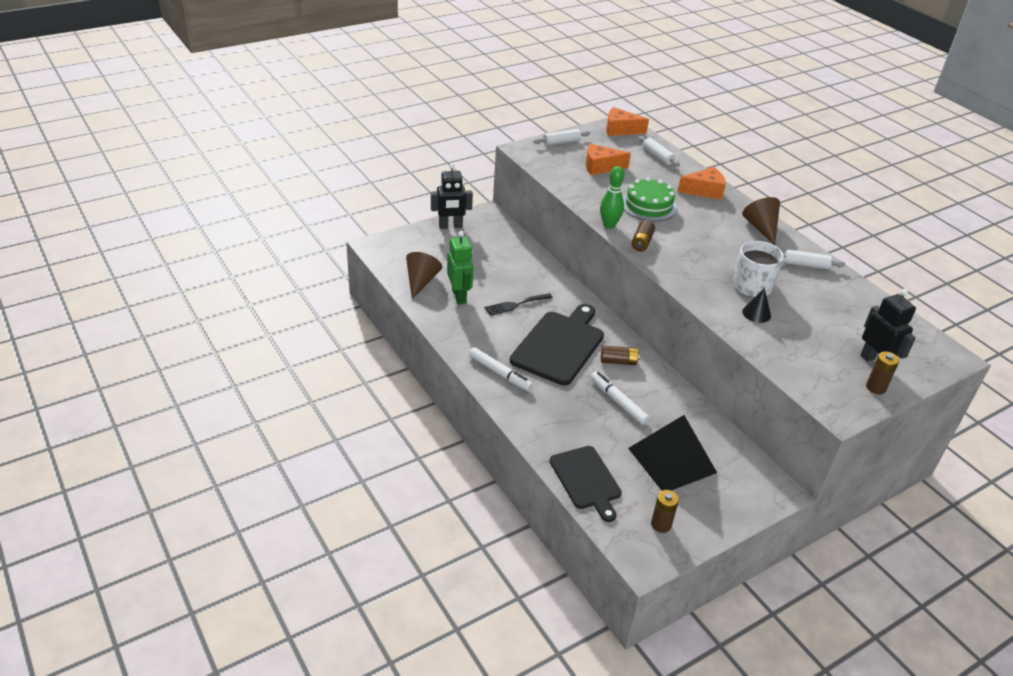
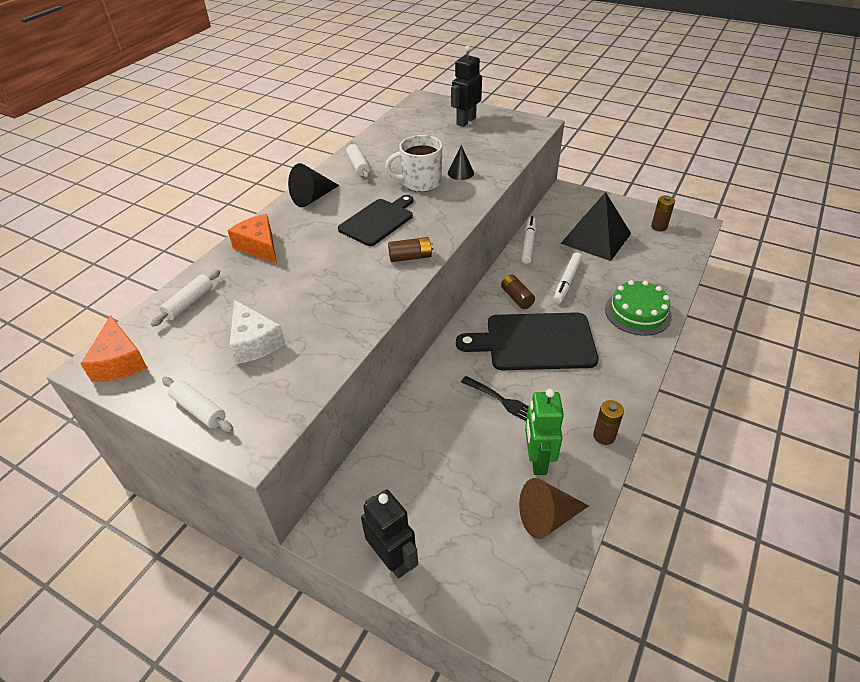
camera: 115 degrees left, 5 degrees up
green robot [447,231,473,304] -> green robot turned 45 degrees counterclockwise [525,389,564,475]
white marker [469,347,533,391] -> white marker moved to [521,216,536,264]
black cutting board [549,446,622,522] -> black cutting board moved to [338,195,414,246]
orange cheese [586,143,631,175] -> white cheese [229,300,285,364]
green bowling pin [600,166,624,229] -> none
green cake [623,178,677,221] -> green cake moved to [605,280,672,336]
brown cone [742,197,780,245] -> black cone [288,163,339,207]
brown battery [866,351,899,394] -> brown battery moved to [593,400,624,445]

